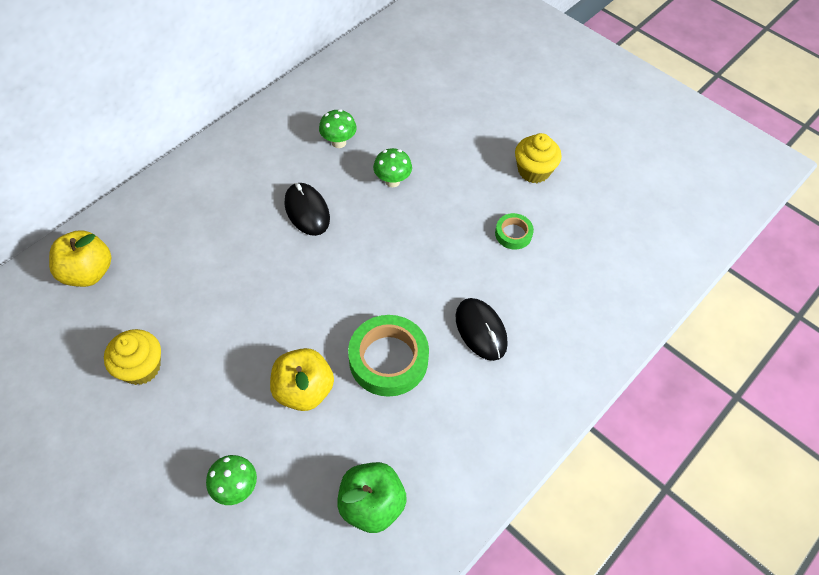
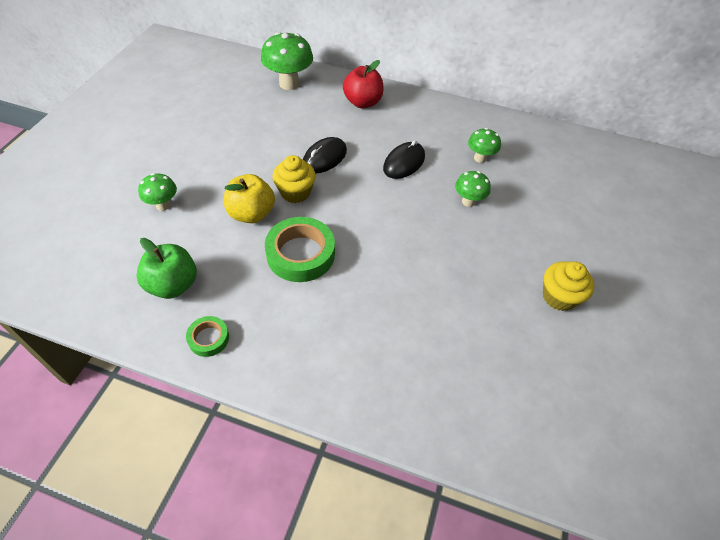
camera: 65 degrees right, 5 degrees down
yellow apple [49,230,111,287] -> green mushroom [261,32,313,90]
yellow cupcake [104,329,161,385] -> yellow cupcake moved to [272,155,316,203]
black mouse [456,298,508,361] -> black mouse moved to [303,137,347,174]
green tape [495,213,534,250] -> green tape moved to [186,316,229,357]
none -> red apple [343,60,384,108]

